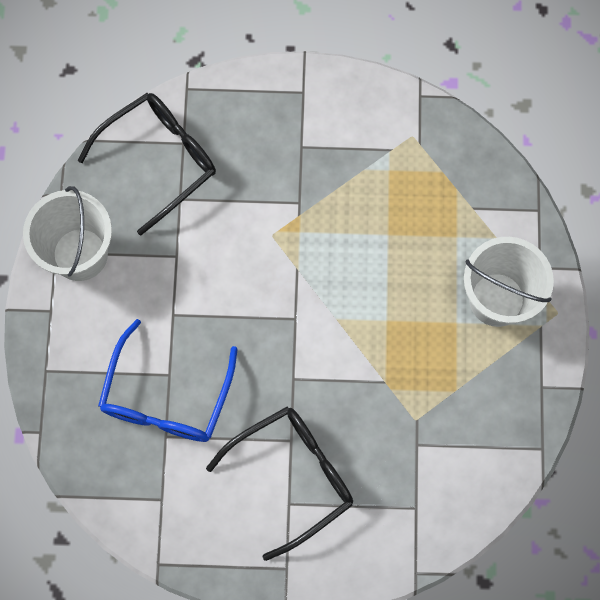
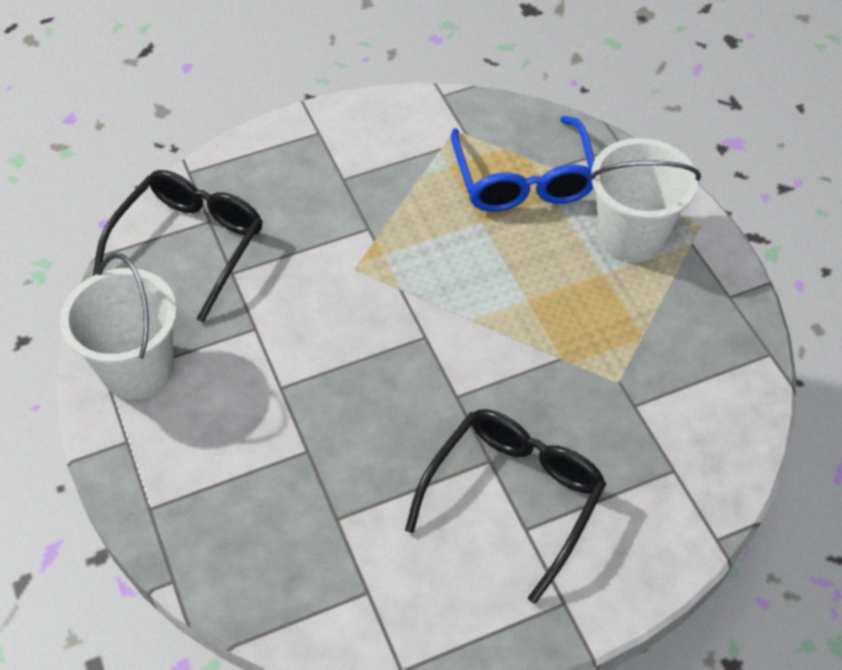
camera: 25 degrees left, 20 degrees down
blue glasses [98,319,238,442] -> blue glasses moved to [451,116,595,212]

